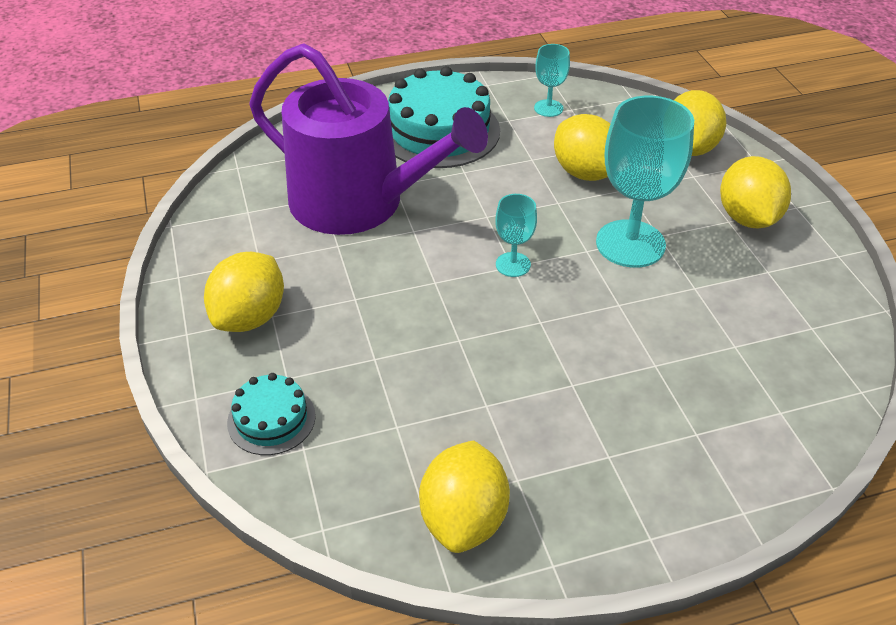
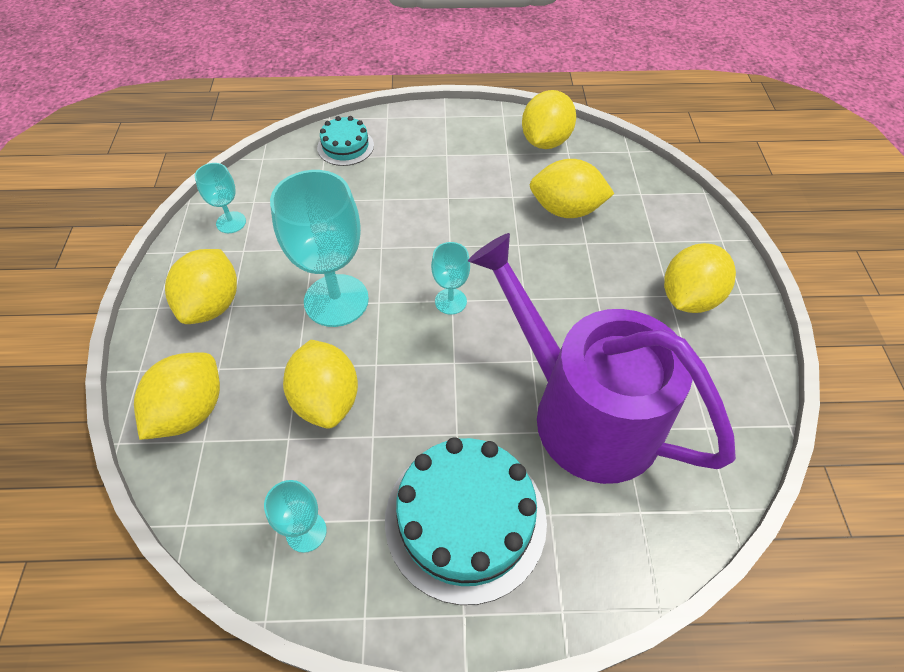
camera: 165 degrees left, 10 degrees up
turquoise cake [227,373,316,455] -> turquoise cake moved to [317,116,374,166]
none -> turquoise goblet [195,163,246,233]
none -> yellow lemon [530,159,614,218]

